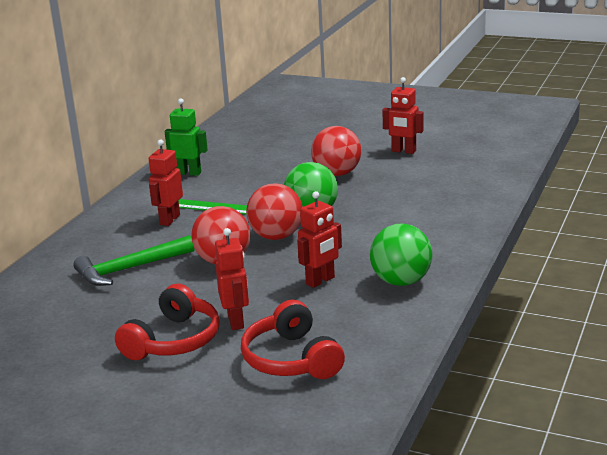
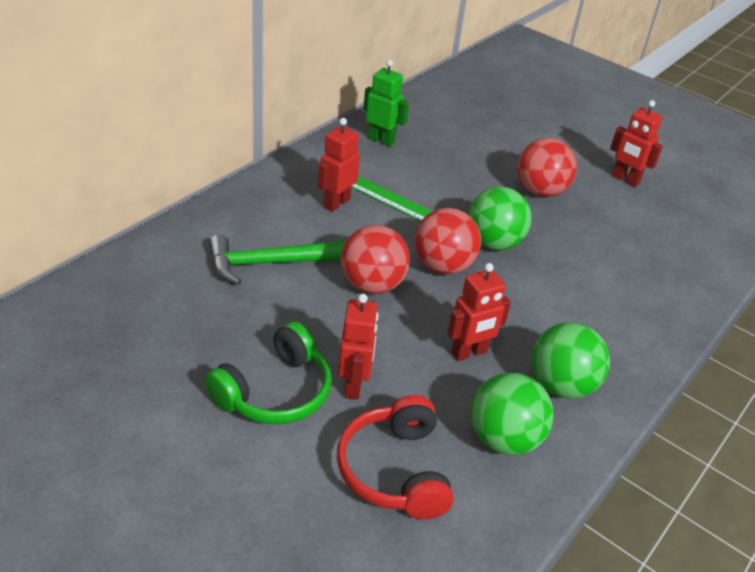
camera: 10 degrees right, 15 degrees up
red headphones [115,284,220,360] -> green headphones [205,322,332,425]
none -> green ball [471,373,554,455]

